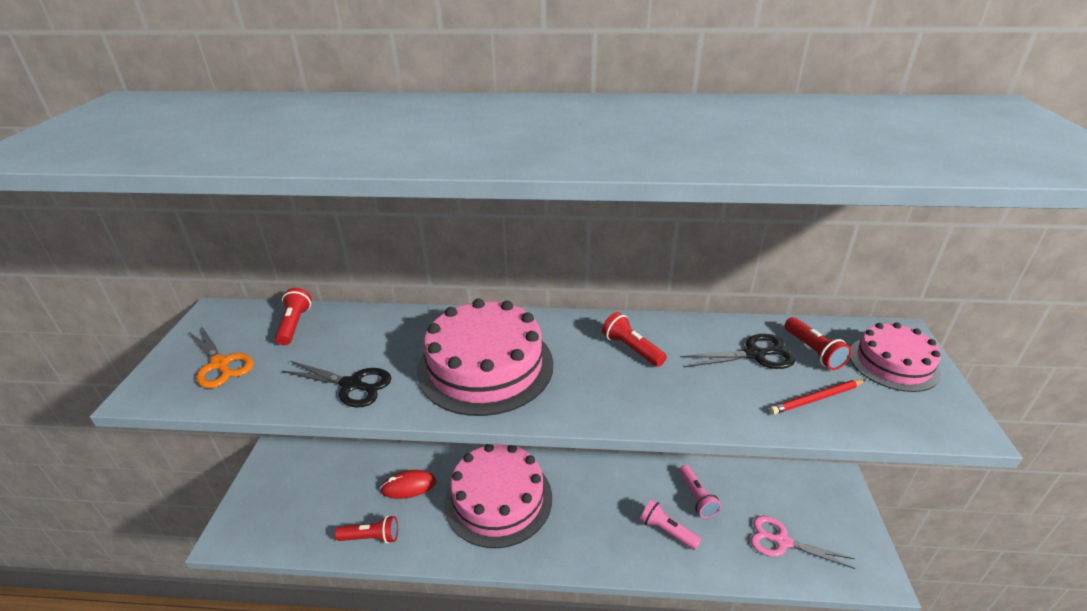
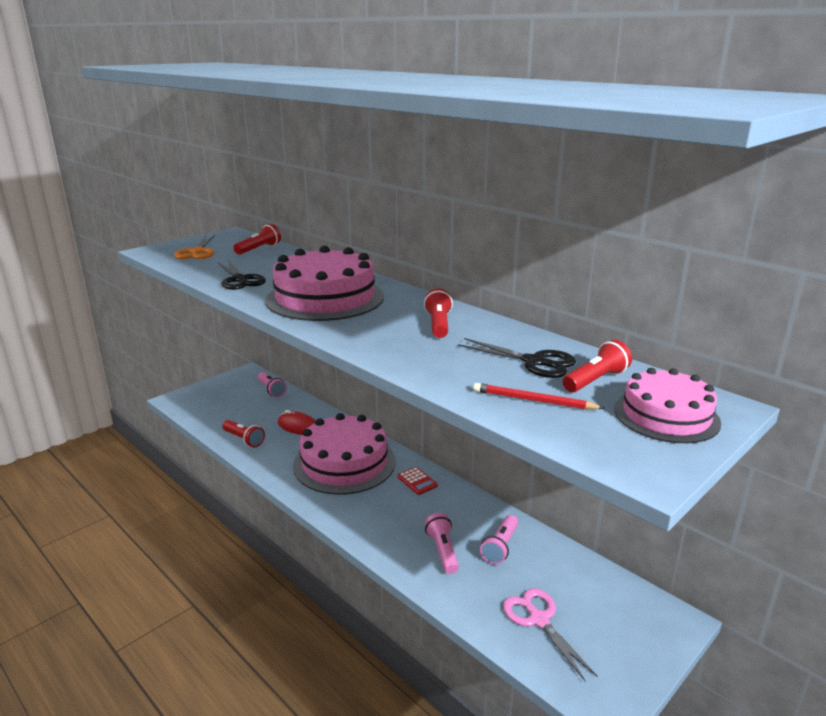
camera: 40 degrees right, 10 degrees down
red flashlight [785,317,852,370] -> red flashlight turned 150 degrees counterclockwise [563,340,632,392]
none -> pink flashlight [258,372,287,398]
none -> red calculator [397,467,438,495]

